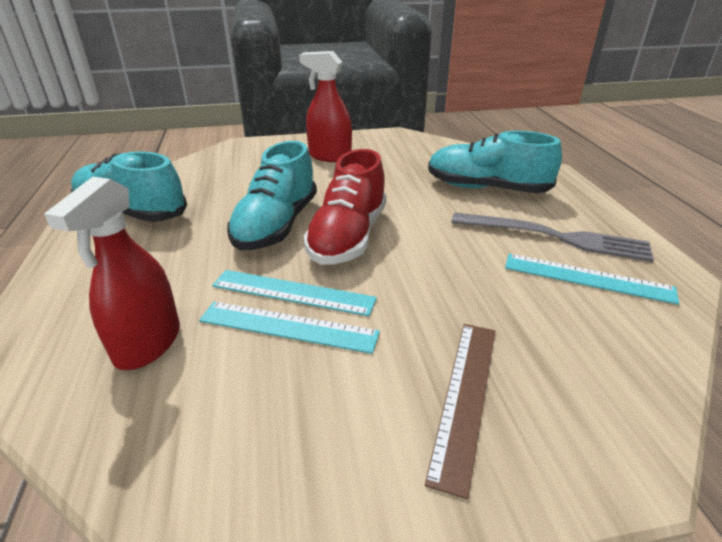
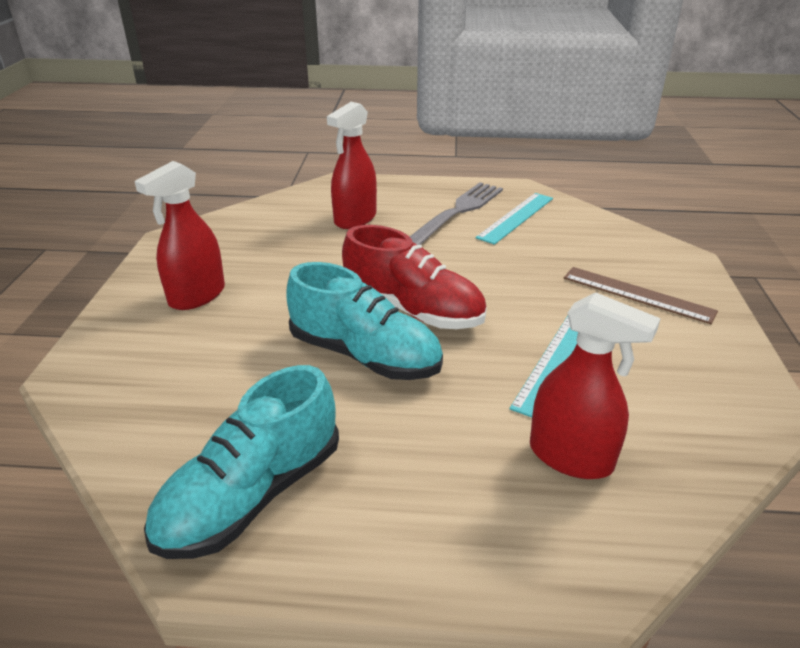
camera: 75 degrees left, 0 degrees up
turquoise ruler [212,270,377,316] -> none
turquoise shoe [428,131,562,193] -> red spray bottle [327,102,377,229]

